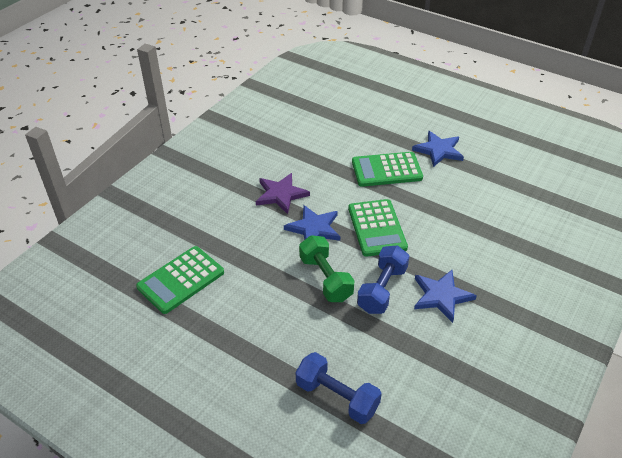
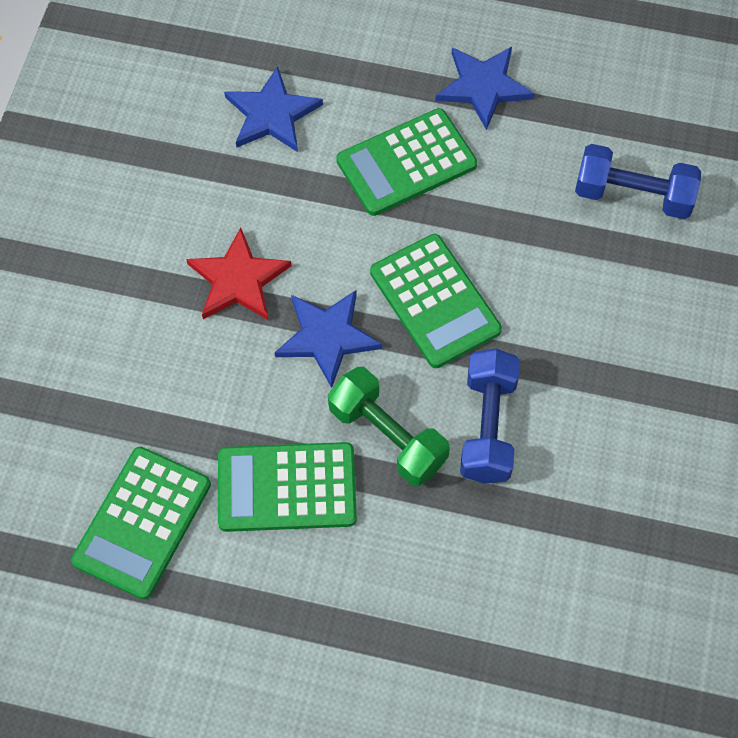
camera: 20 degrees left, 20 degrees up
purple star [256,173,310,214] -> red star [186,228,291,321]
blue dumbbell [296,352,382,424] -> blue dumbbell moved to [575,144,701,219]
blue star [414,270,477,323] -> blue star moved to [224,66,323,152]
none -> green calculator [218,442,357,532]

